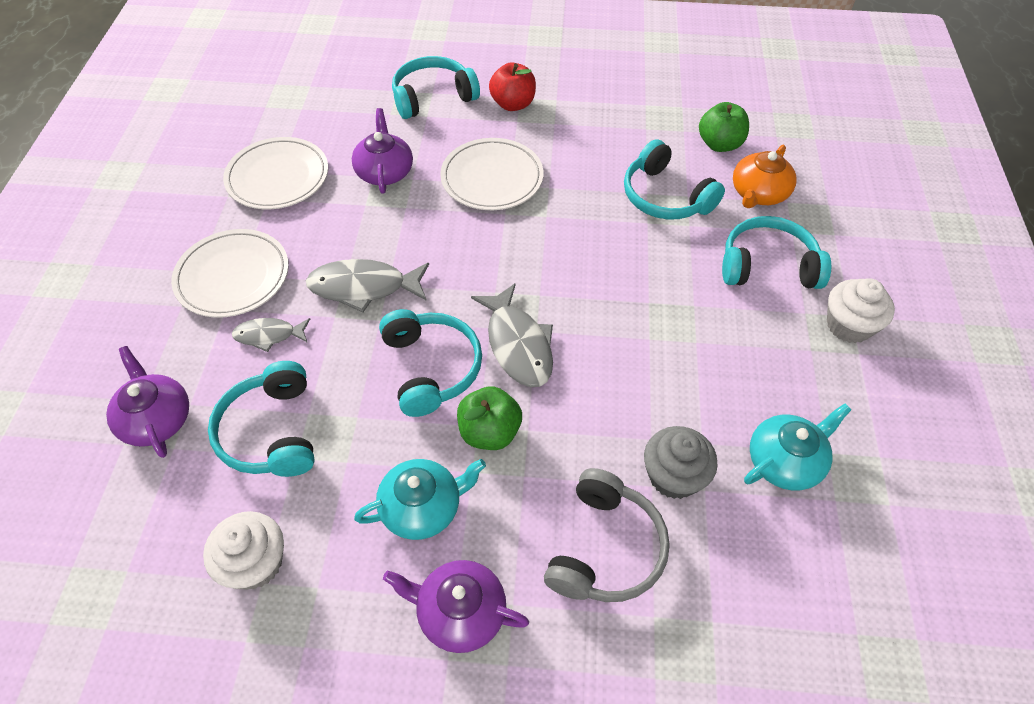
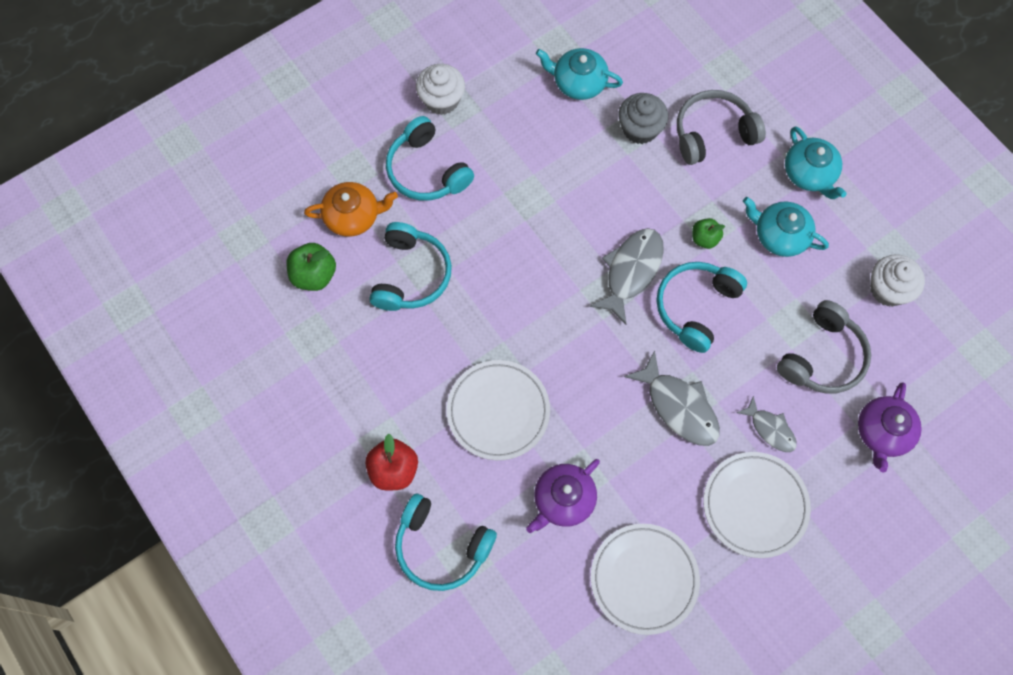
camera: 130 degrees left, 15 degrees up
turquoise headphones [208,361,315,477] -> grey headphones [777,300,871,394]
purple teapot [383,560,529,653] -> turquoise teapot [785,126,847,199]
green apple [457,386,522,450] -> green apple [692,218,725,249], size x0.64

